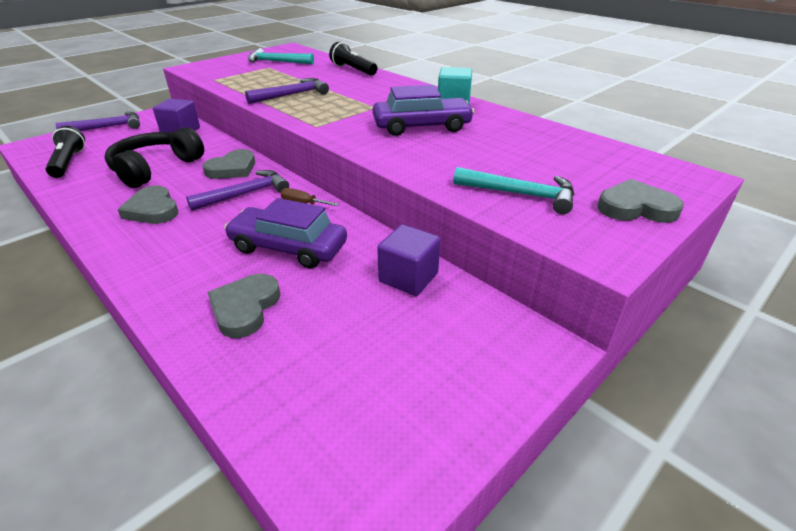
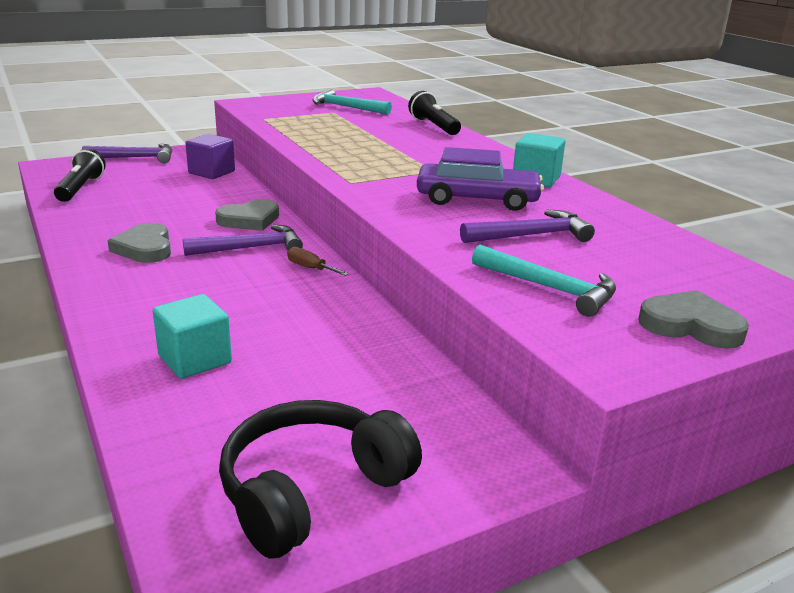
camera: 15 degrees right, 10 degrees down
black headphones [105,127,204,188] -> black headphones moved to [219,400,422,558]
grey heart [207,274,281,338] -> turquoise cube [153,294,232,379]
purple car [224,198,347,269] -> none
purple hammer [245,78,329,104] -> purple hammer moved to [460,210,595,243]
purple cube [377,224,440,296] -> none

